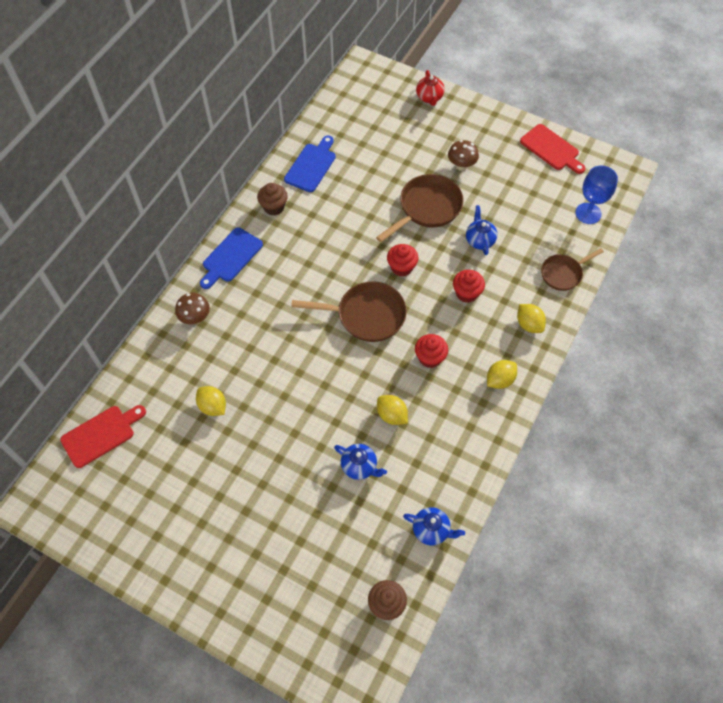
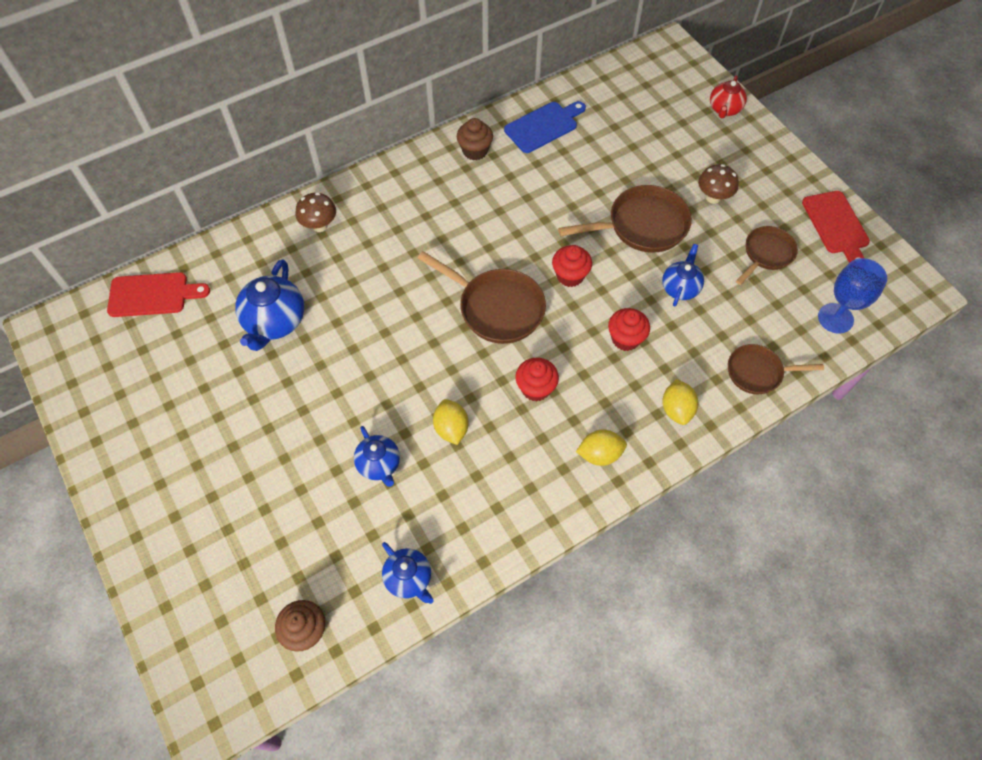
camera: 30 degrees right, 0 degrees up
yellow lemon [196,386,226,416] -> blue teapot [235,259,304,351]
blue cutting board [200,227,263,289] -> none
none -> brown pan [736,226,798,285]

